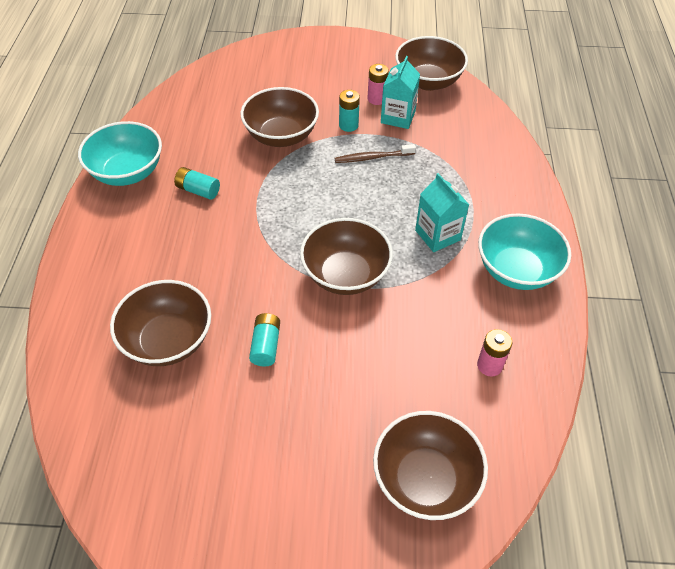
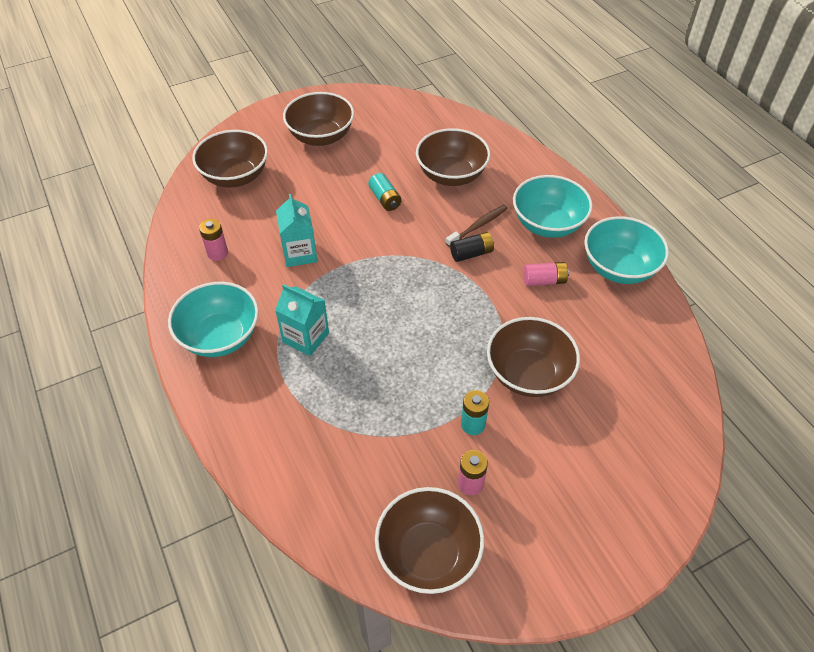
camera: 150 degrees right, 0 degrees up
turquoise battery [174,167,220,200] -> pink battery [523,262,569,286]
brown bowl [300,218,393,295] -> brown bowl moved to [283,92,354,146]
brown toothbrush [335,144,416,163] -> brown toothbrush moved to [446,205,508,247]
turquoise carton [381,56,420,129] -> turquoise carton moved to [276,194,317,267]
none -> black battery [450,232,494,262]
none -> turquoise bowl [513,175,593,238]

